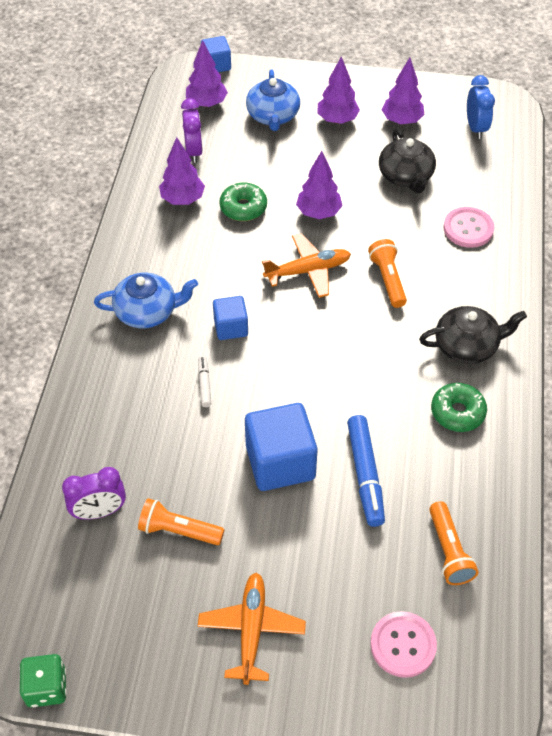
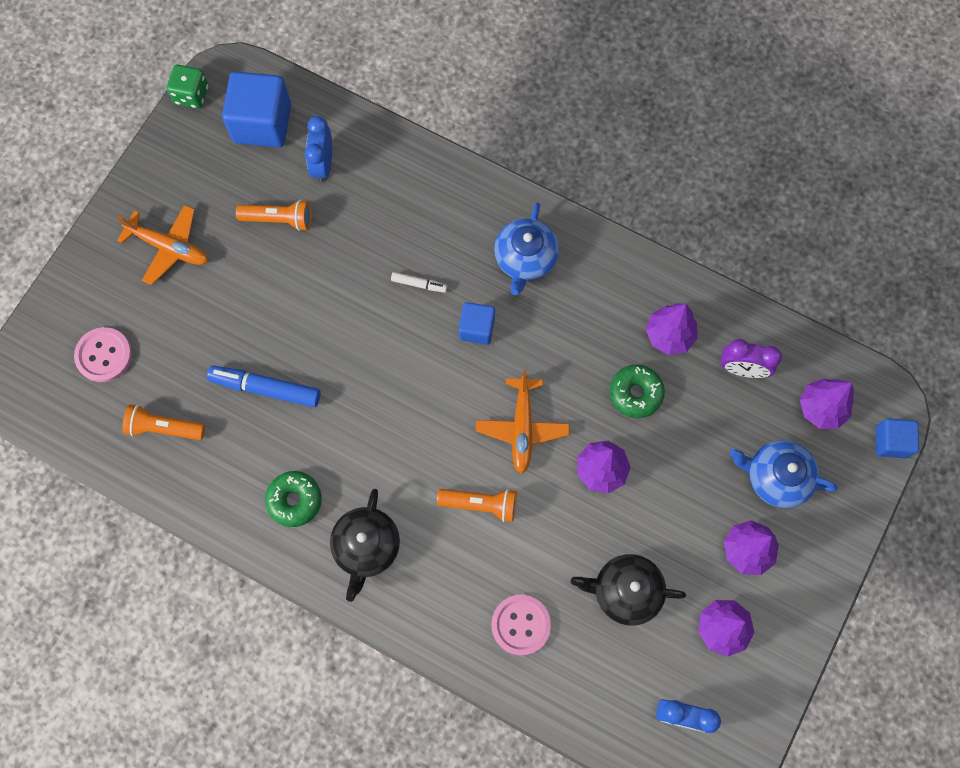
camera: 110 degrees right, 20 degrees up
purple clock [62,467,126,520] -> blue clock [304,116,332,182]
orange flashlight [138,498,224,545] -> orange flashlight turned 60 degrees clockwise [236,200,312,231]
blue cube [245,403,318,491] -> blue cube moved to [222,71,291,147]

